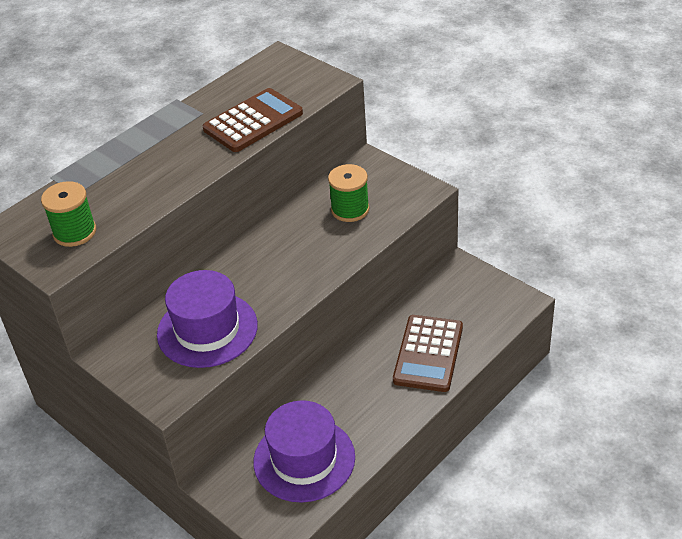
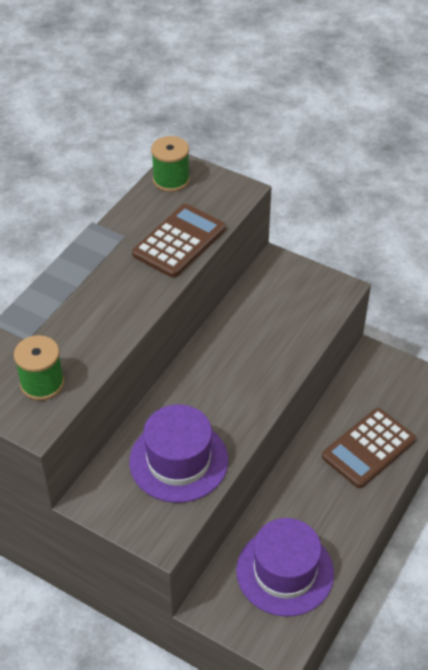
camera: 15 degrees left, 5 degrees up
green spool [328,164,369,222] -> green spool moved to [151,136,190,192]
brown calculator [393,315,463,392] -> brown calculator turned 45 degrees clockwise [322,408,416,488]

